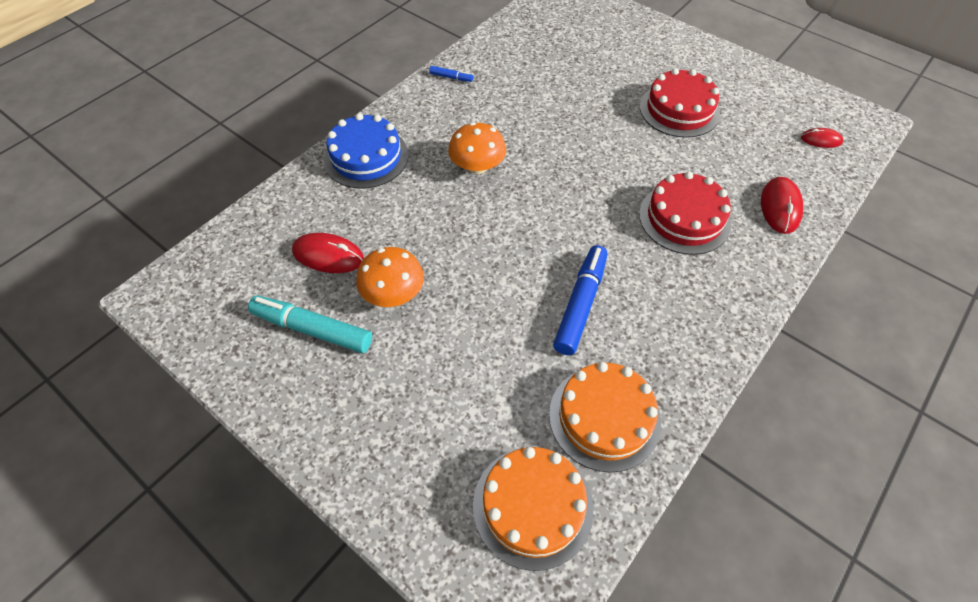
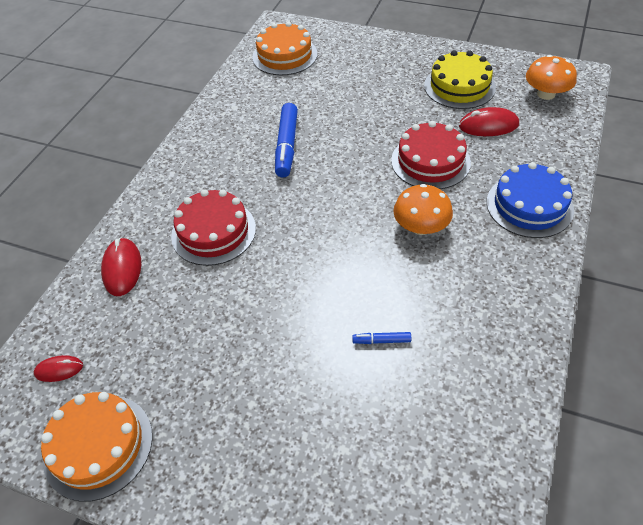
camera: 165 degrees right, 5 degrees down
turquoise marker [248,296,372,353] -> yellow cake [424,50,496,109]
orange mushroom [356,247,424,307] -> orange mushroom moved to [526,55,577,100]
blue marker [429,66,473,82] -> blue marker moved to [352,332,411,344]
orange cake [549,362,661,473] -> orange cake moved to [41,392,153,502]
red cake [640,68,720,138] -> red cake moved to [391,121,471,189]

